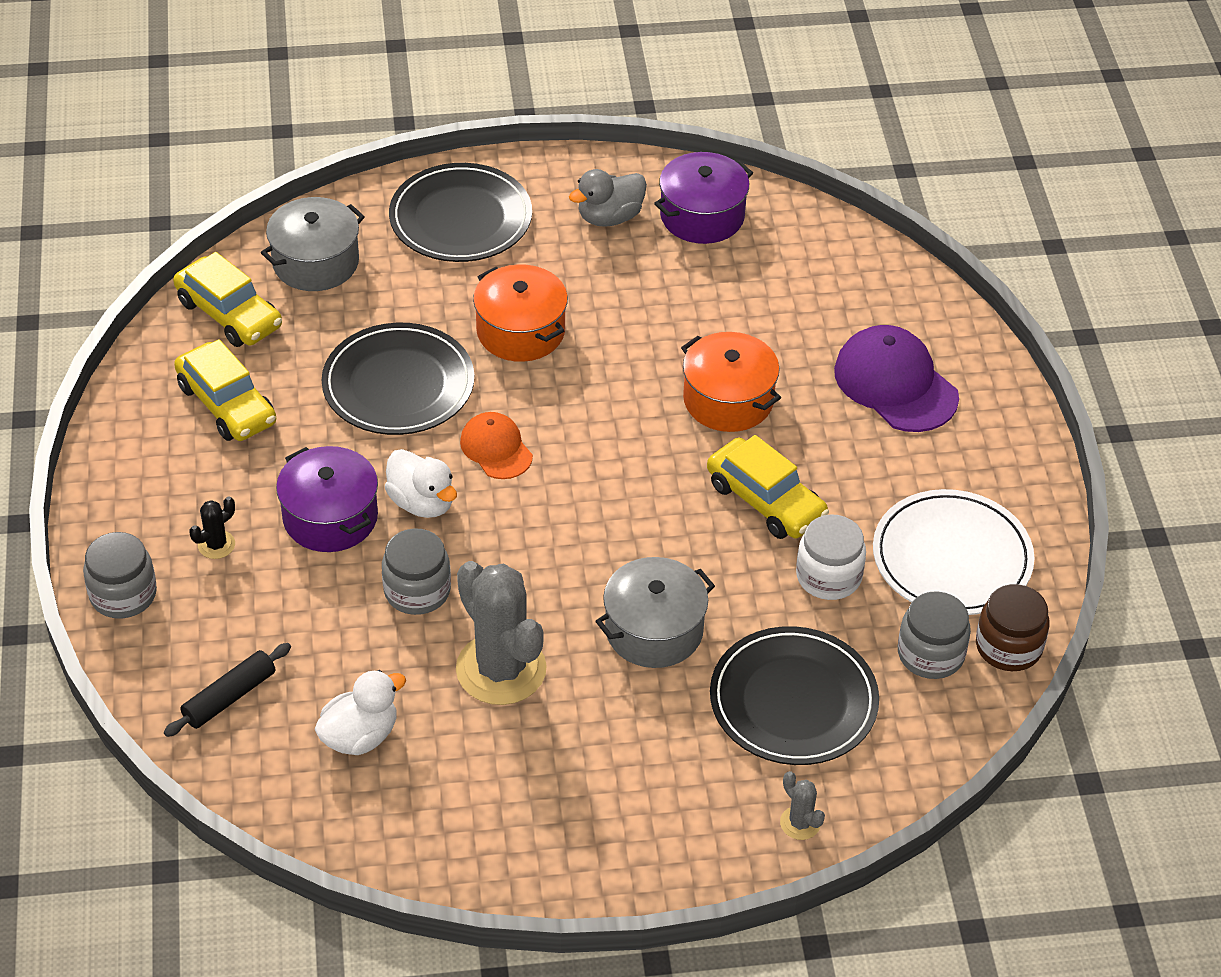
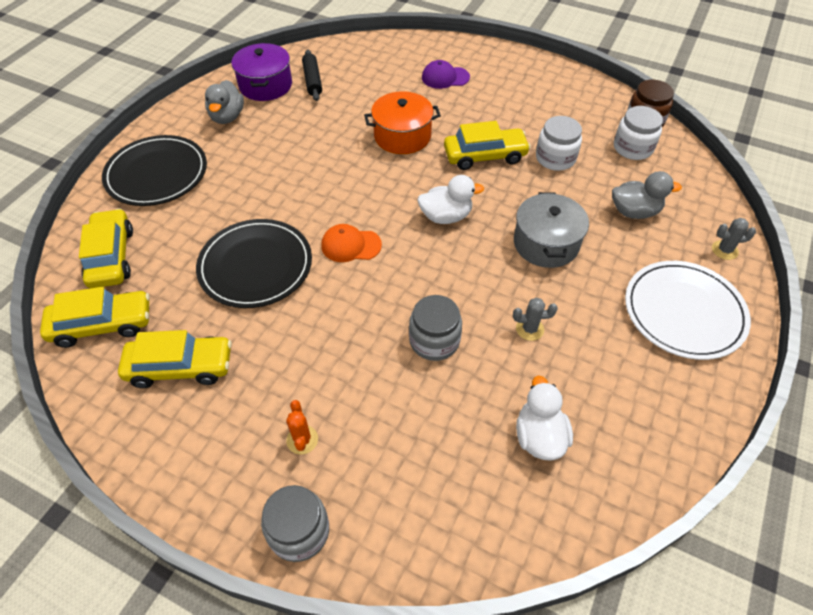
camera: 55 degrees left, 5 degrees up
black rolling pin [164,643,291,737] -> black rolling pin moved to [302,50,322,101]
black cactus [189,497,235,559] -> orange cactus [286,400,318,455]
grey pot [261,197,365,291] -> yellow car [79,209,133,288]
purple pot [276,446,378,552] -> none
white duck [385,449,457,518] -> white duck moved to [417,175,484,224]
grey cactus [456,561,547,705] -> grey cactus [513,298,558,341], size x0.43
orange pot [473,264,568,362] -> none
black plate [710,626,879,765] -> grey duck [612,171,682,219]
purple cap [834,325,959,432] -> purple cap [422,60,470,89], size x0.60
white plate [873,489,1035,615] -> white plate moved to [625,261,751,360]
grey jar [898,591,971,679] -> white jar [614,106,663,160]

